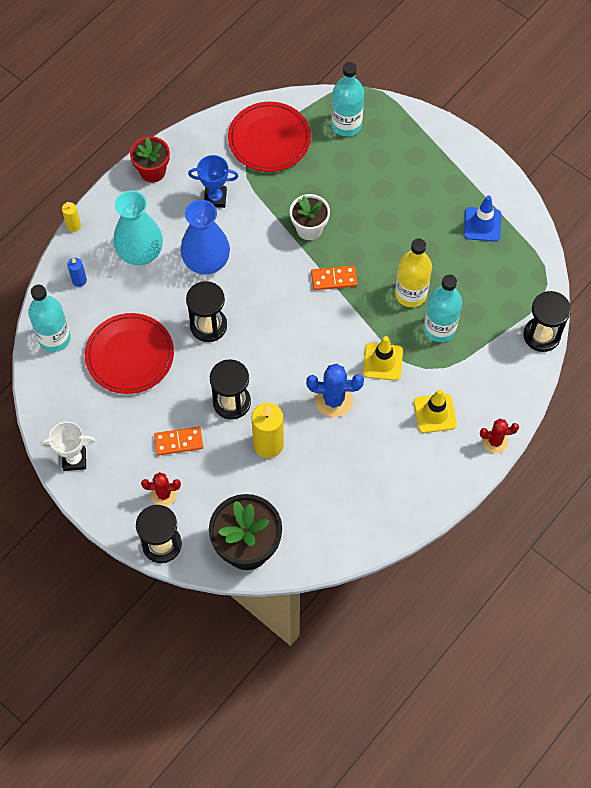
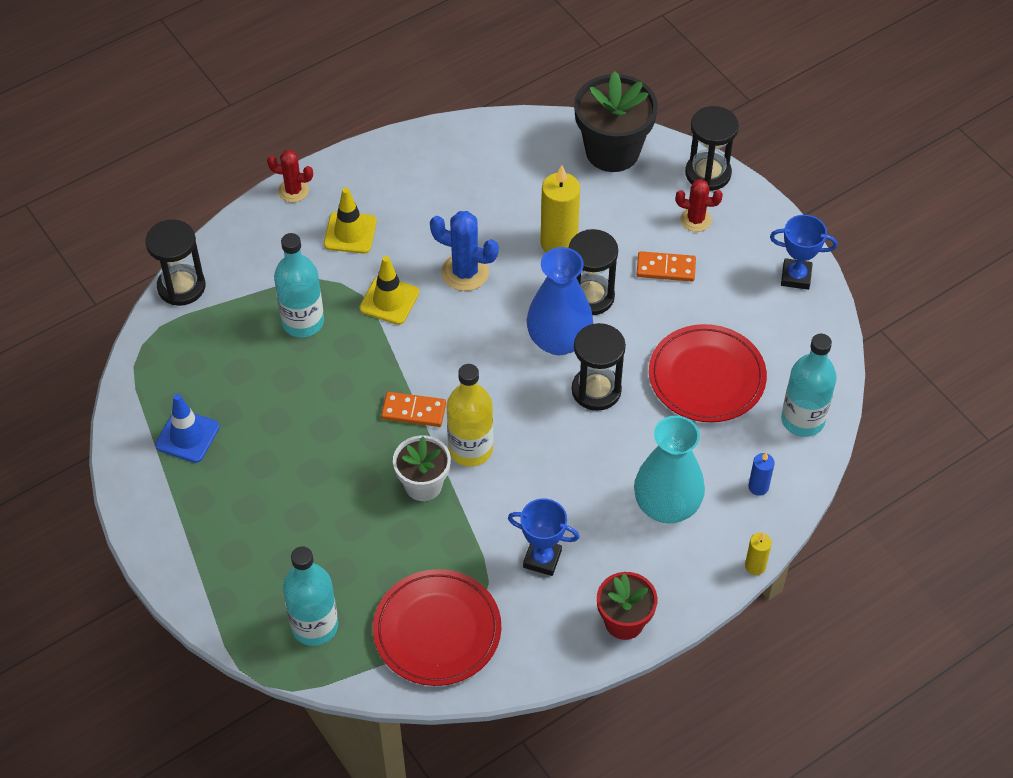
camera: 165 degrees left, 10 degrees down
white trophy [40,422,95,471] -> blue trophy [770,215,838,290]
blue vase [180,200,230,275] -> blue vase moved to [527,247,593,355]
yellow bottle [395,238,432,307] -> yellow bottle moved to [447,364,493,467]

